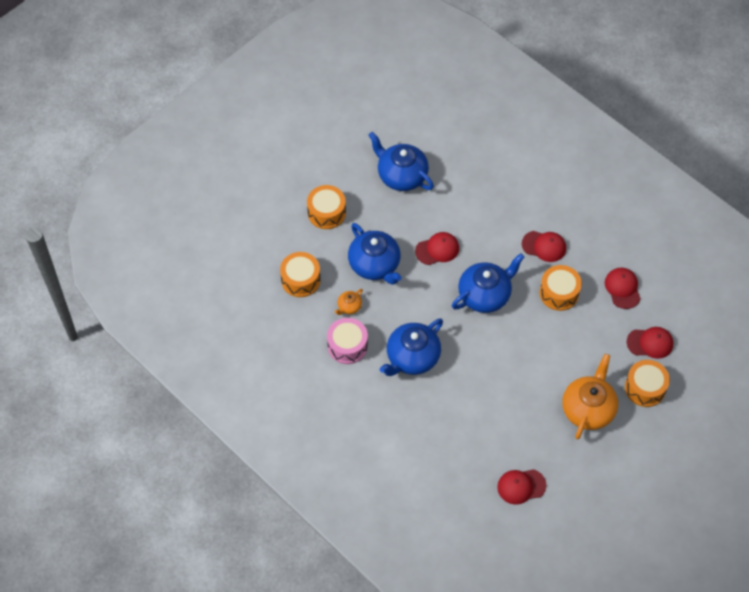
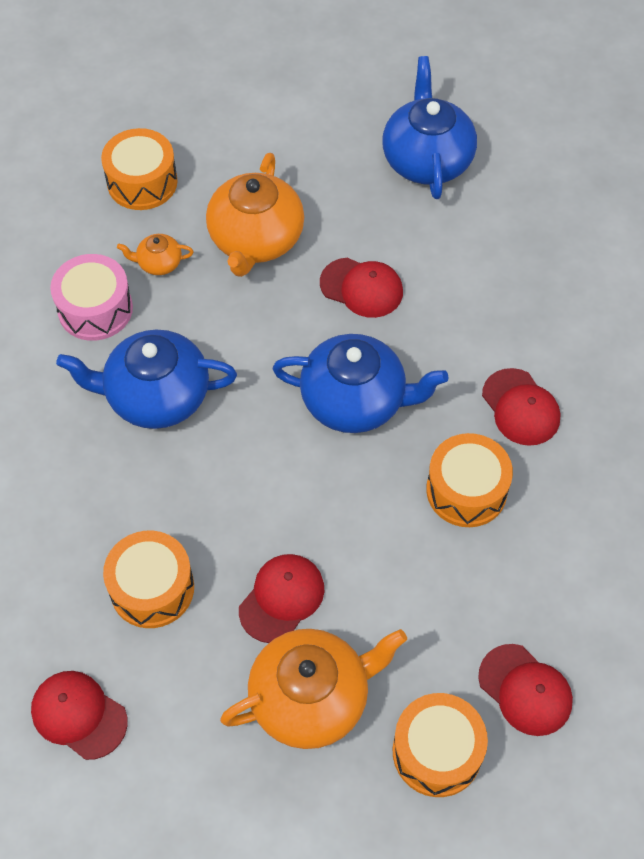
camera: 45 degrees right, 0 degrees up
orange drum [307,185,346,229] -> orange drum moved to [103,531,194,628]
blue teapot [348,223,402,285] -> orange teapot [206,153,304,277]
red cap [605,268,641,309] -> red cap moved to [239,554,325,643]

